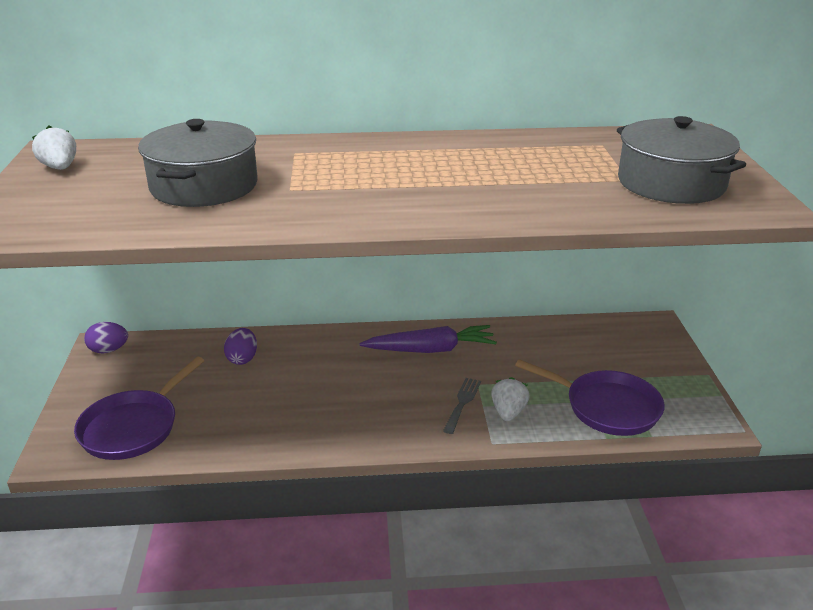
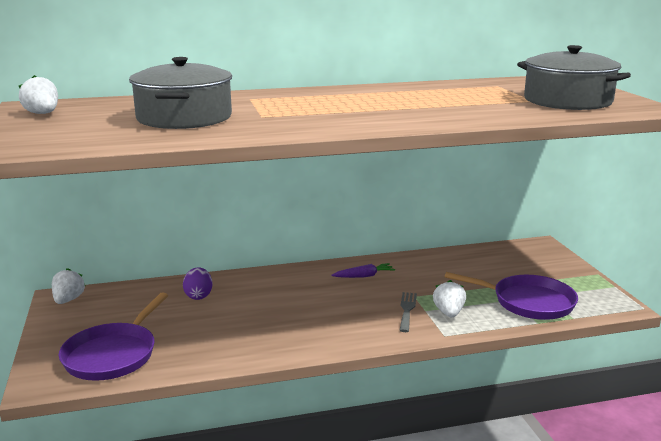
camera: 10 degrees left, 10 degrees down
purple egg [84,322,128,354] -> white strawberry [52,268,86,304]
purple carrot [359,325,497,353] -> purple carrot [331,263,395,278], size x0.55

